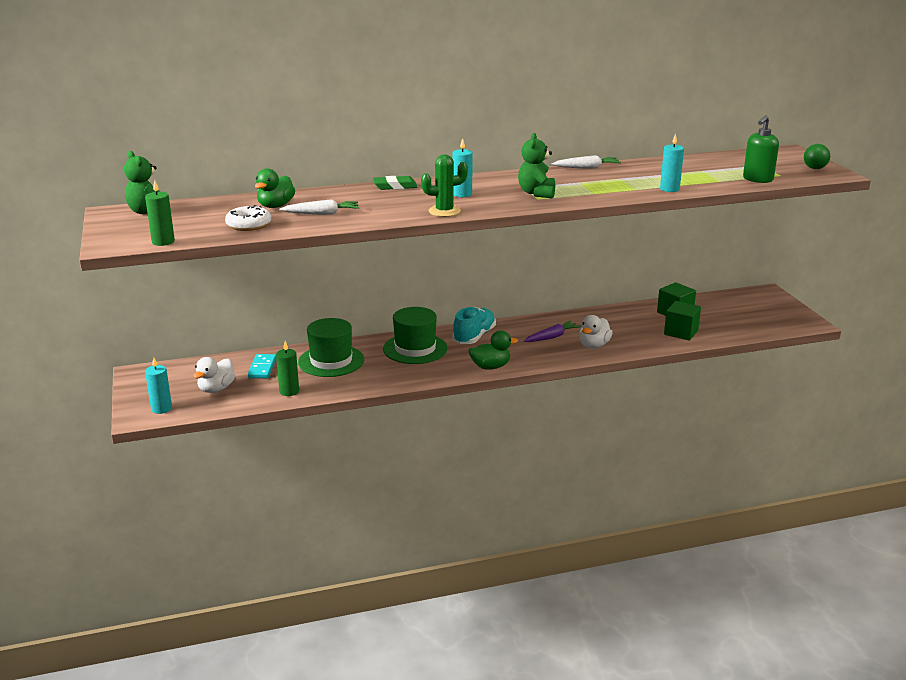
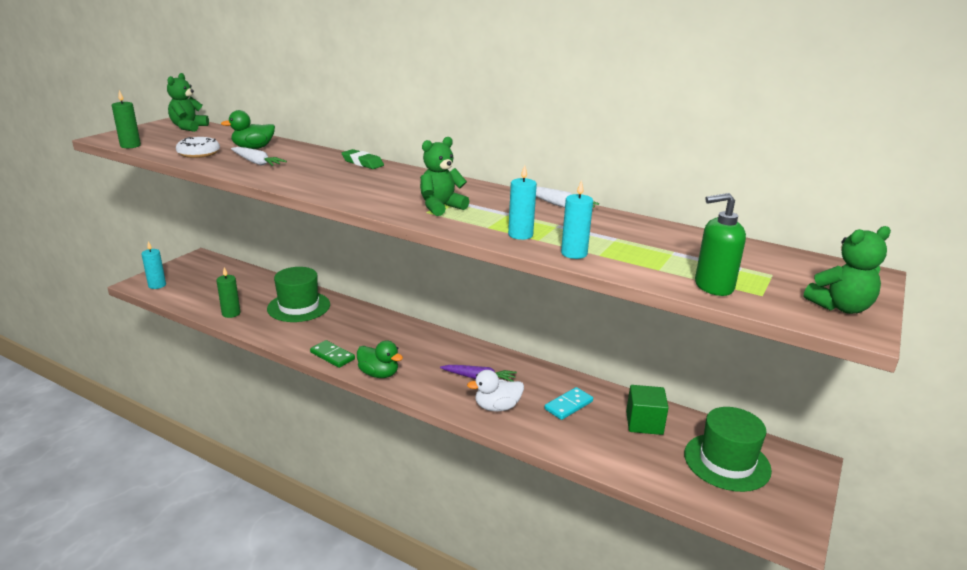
camera: 45 degrees right, 0 degrees up
white duck [193,357,235,393] -> none
turquoise domino [247,354,276,378] -> turquoise domino moved to [544,387,593,420]
green hat [383,307,448,364] -> green hat moved to [684,407,772,492]
green cactus [421,154,468,217] -> none
turquoise shoe [452,307,496,344] -> none
turquoise candle [453,138,473,197] -> turquoise candle moved to [508,165,537,240]
green cube [664,301,701,341] -> none
green ball [804,144,830,169] -> green teddy bear [804,226,891,314]
none -> green domino [310,340,355,368]

